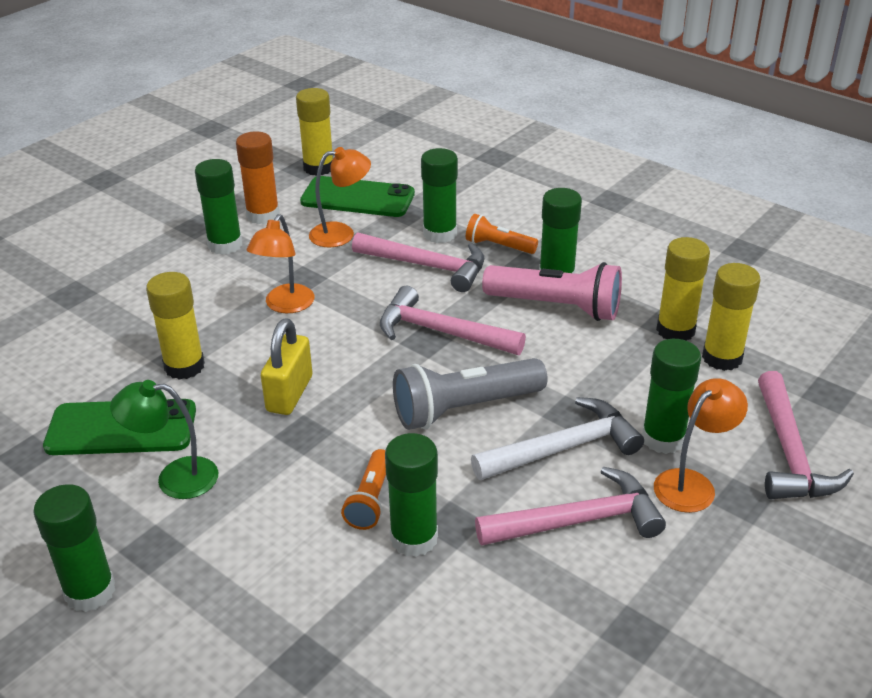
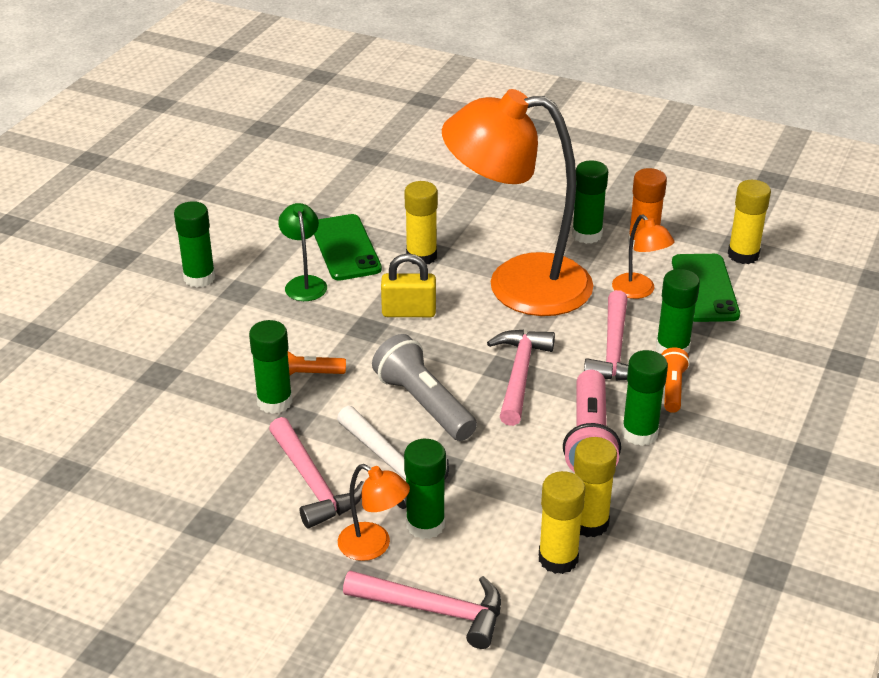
camera: 75 degrees right, 0 degrees up
orange lamp [247,214,315,313] -> orange lamp [442,89,594,316], size x2.43
pink hammer [758,371,854,499] -> pink hammer turned 150 degrees counterclockwise [343,570,501,649]

